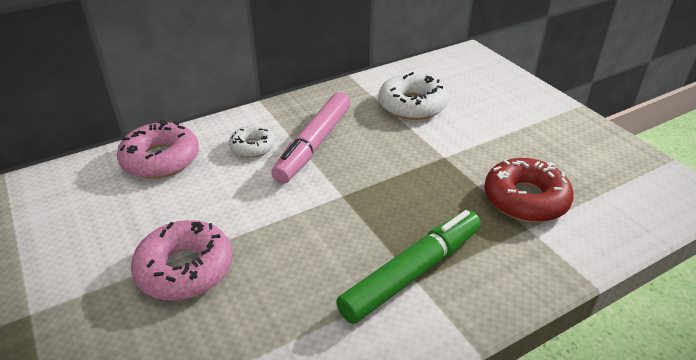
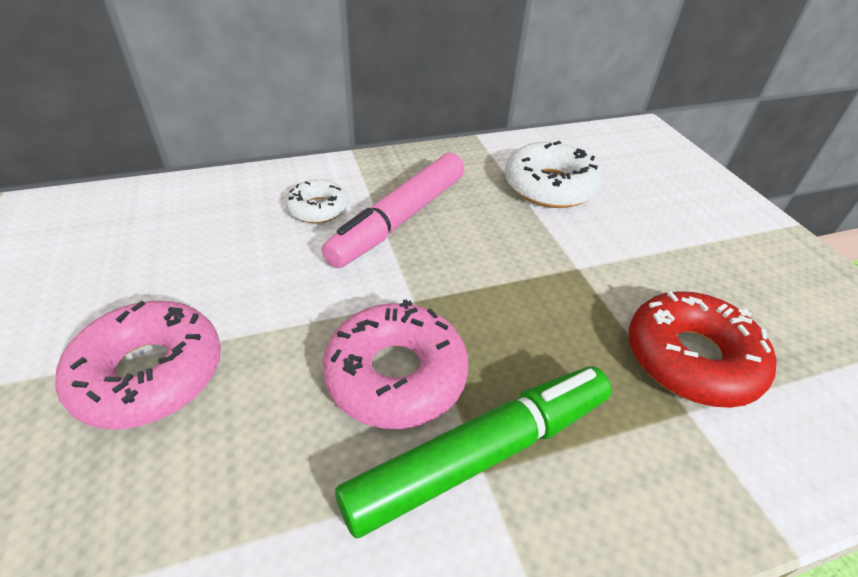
camera: 10 degrees right, 5 degrees up
pink donut [117,120,199,179] -> pink donut moved to [322,300,469,429]

